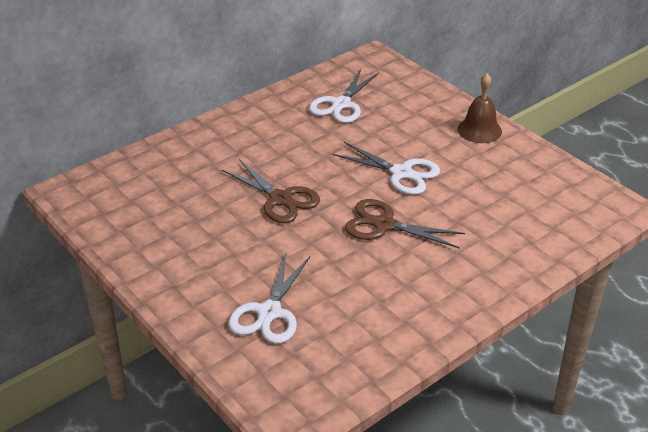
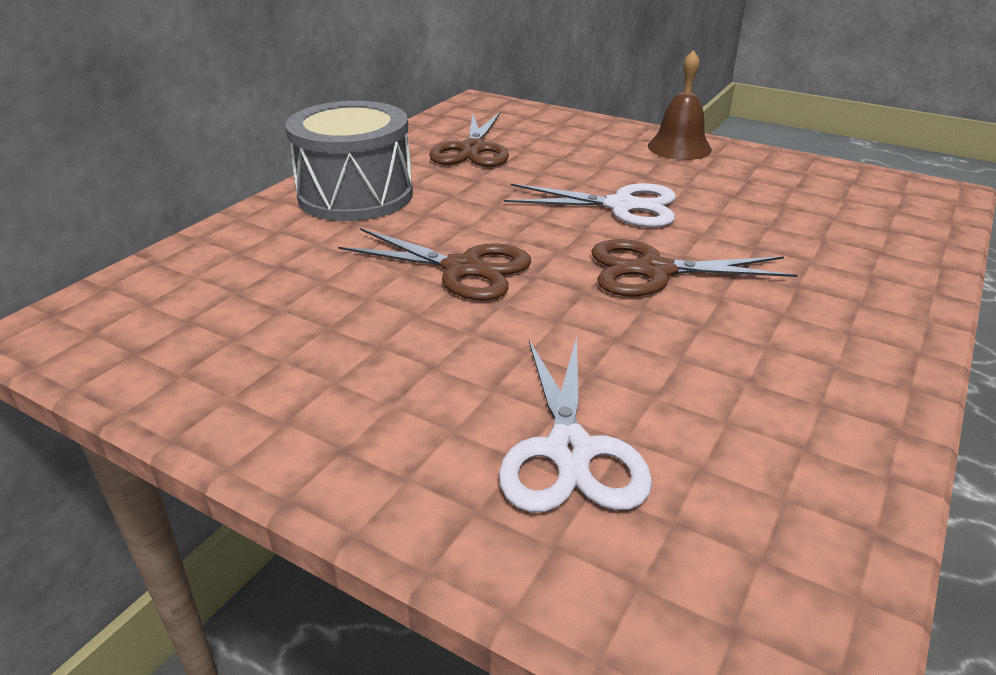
camera: 20 degrees left, 5 degrees down
white scissors [309,69,379,123] -> brown scissors [429,113,509,167]
none -> grey drum [285,101,413,221]

